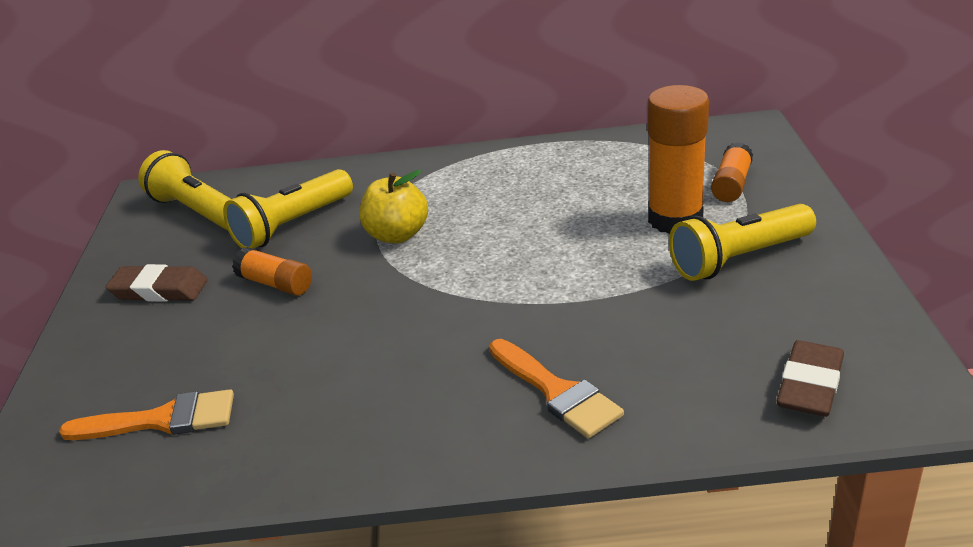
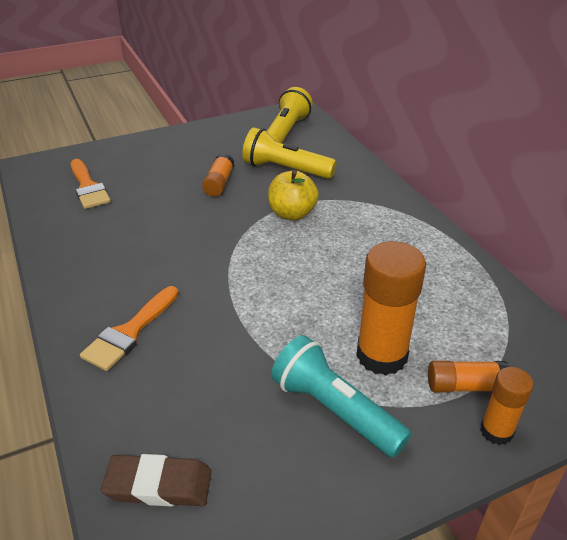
camera: 65 degrees right, 5 degrees up
brown eraser [106,264,208,302] -> none
yellow flashlight [669,204,816,281] -> turquoise flashlight [271,335,411,458]
none -> orange glue stick [480,367,534,445]

